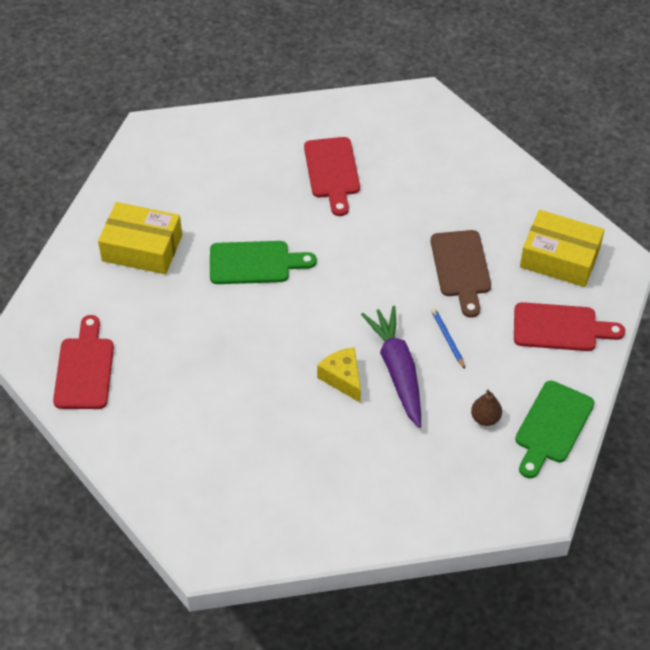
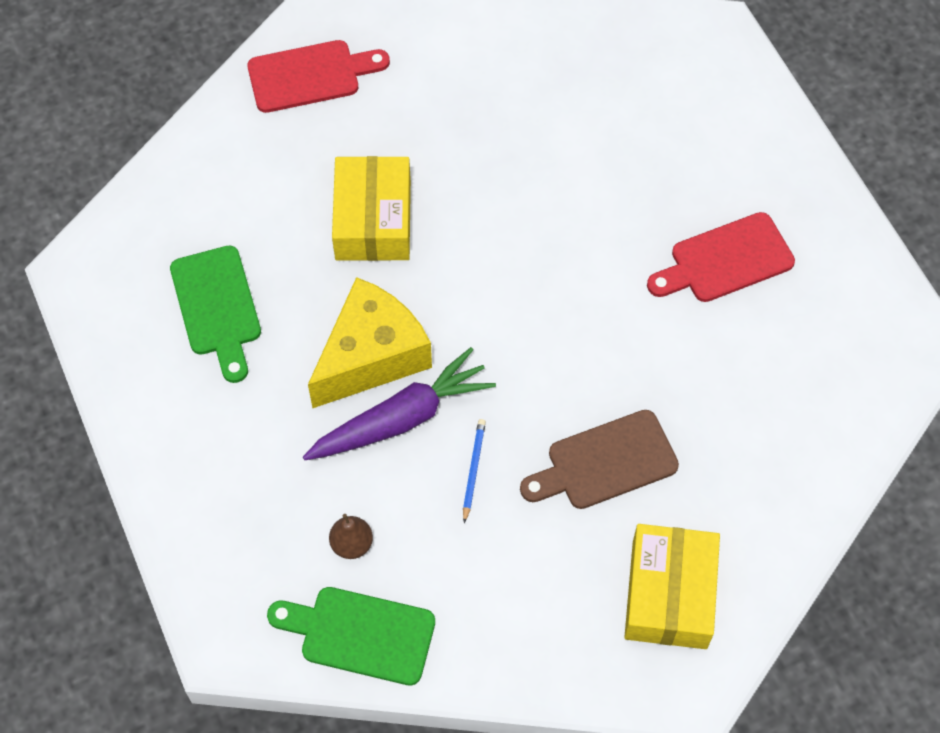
camera: 75 degrees right, 10 degrees up
yellow box [98,202,182,274] -> yellow box moved to [332,156,411,261]
green cutting board [210,241,317,284] -> green cutting board moved to [170,246,261,383]
yellow cheese [317,347,361,402] -> yellow cheese [308,277,432,408], size x1.78
blue pencil [431,308,465,369] -> blue pencil turned 45 degrees counterclockwise [463,419,486,523]
red cutting board [514,302,625,351] -> none

